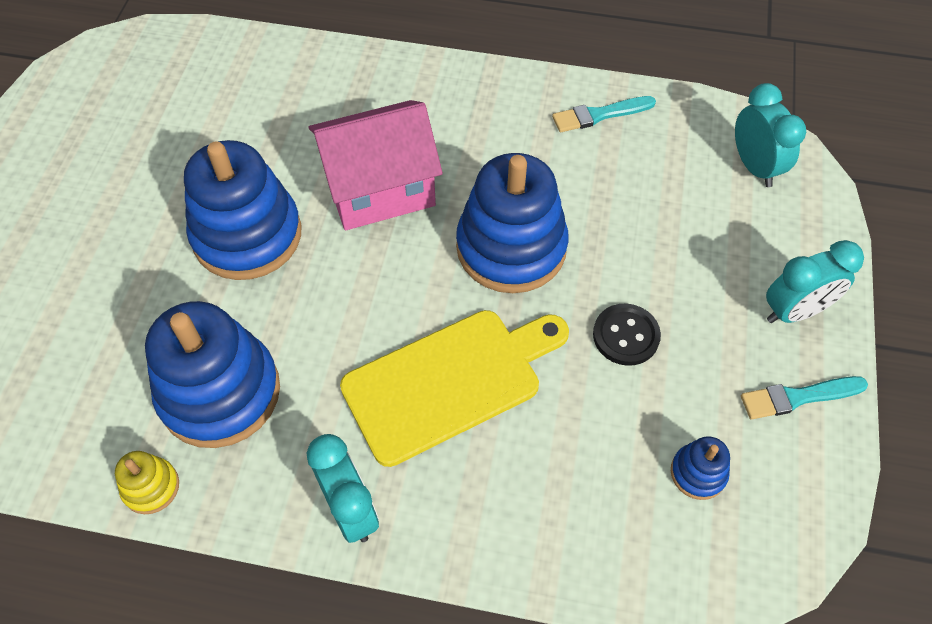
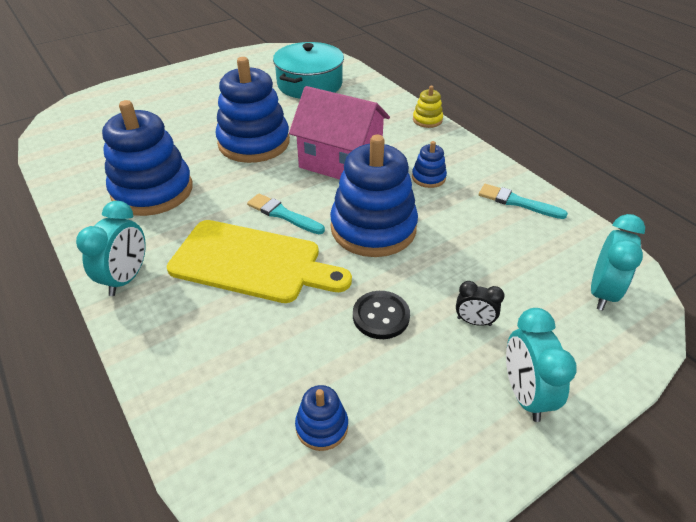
camera: 45 degrees right, 15 degrees down
yellow stacking toy [115,451,179,514] -> yellow stacking toy moved to [413,86,443,128]
turquoise brush [741,376,868,420] -> turquoise brush moved to [247,193,325,234]
turquoise clock [766,240,864,323] -> turquoise clock turned 60 degrees clockwise [506,308,577,422]
none -> turquoise pot [273,42,344,99]
none -> blue stacking toy [412,141,447,188]
none -> black clock [456,281,504,326]

